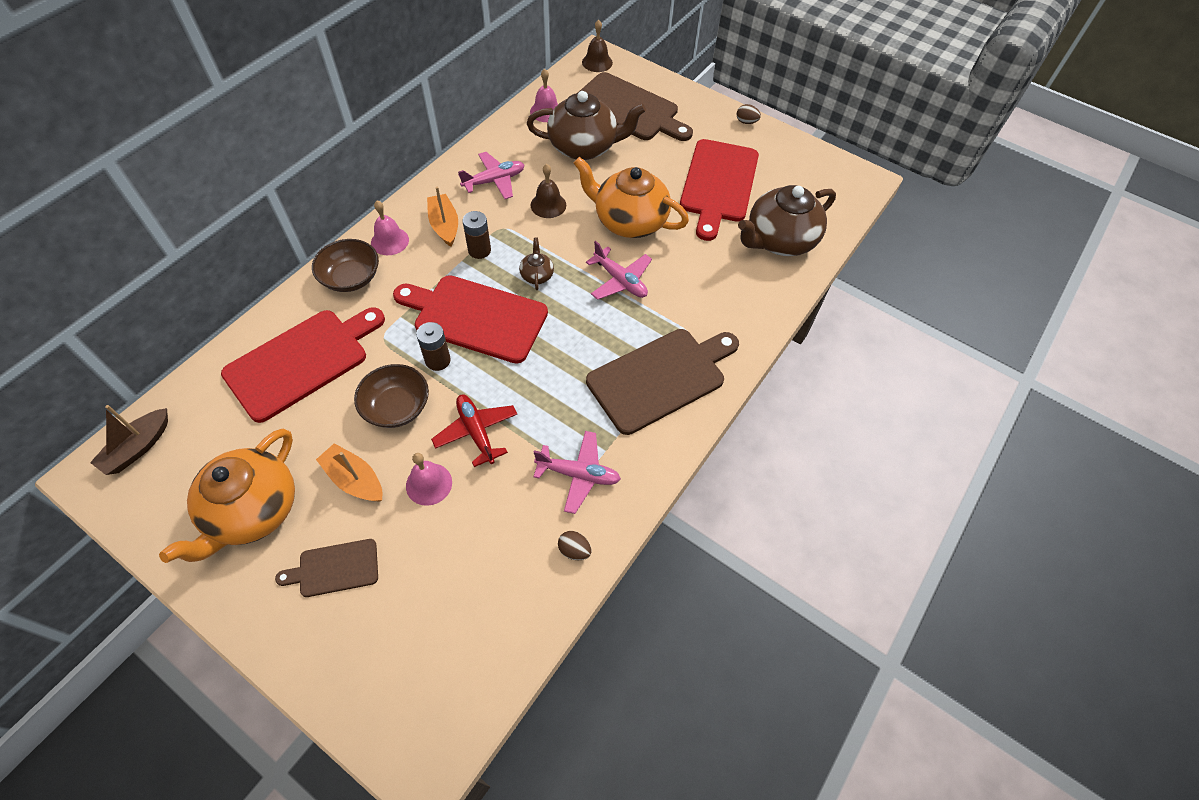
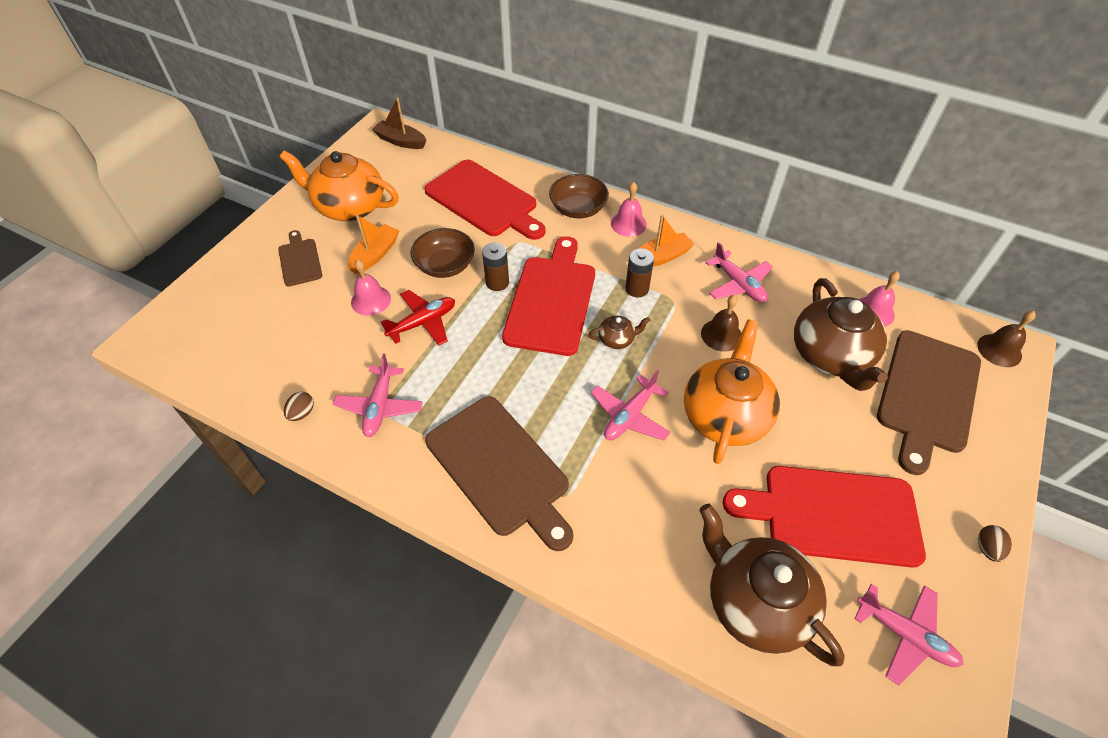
camera: 85 degrees right, 5 degrees down
none -> pink plane [854,584,964,685]

